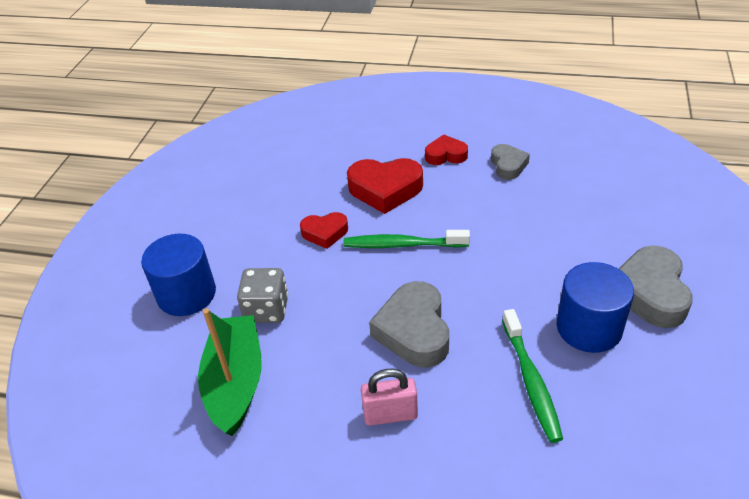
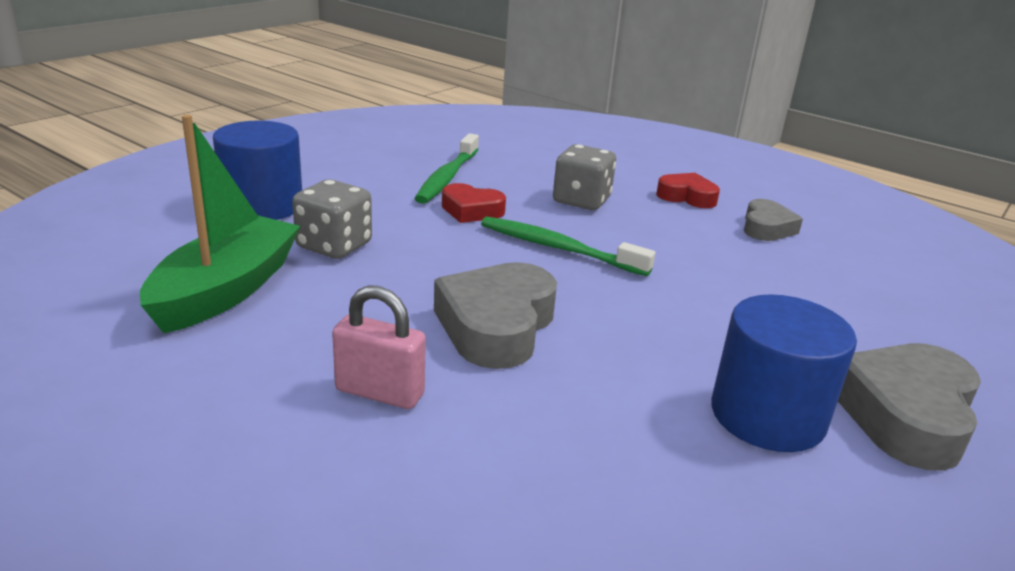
camera: 20 degrees right, 15 degrees down
red heart [347,158,423,214] -> grey dice [553,144,616,210]
green toothbrush [502,309,563,443] -> green toothbrush moved to [414,133,479,204]

